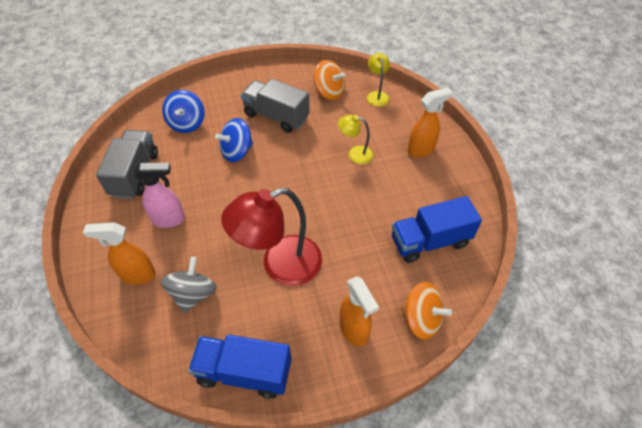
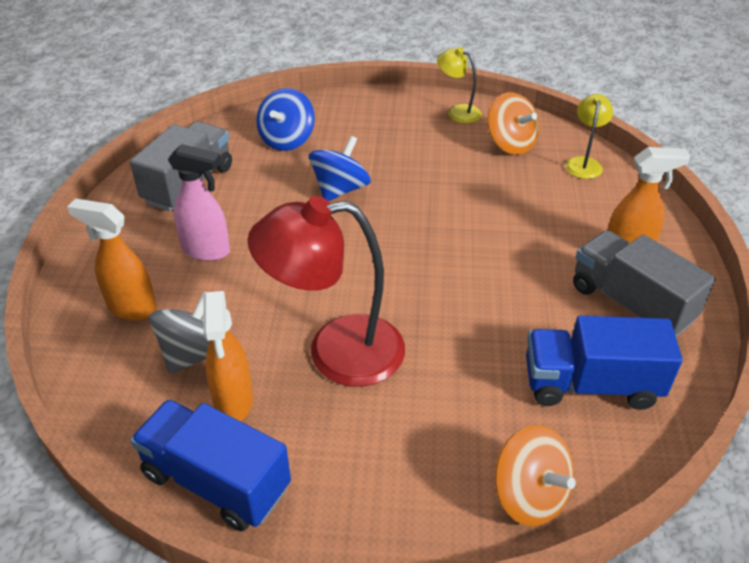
camera: 20 degrees right, 10 degrees down
blue spinning top [215,118,253,162] -> blue spinning top turned 135 degrees clockwise [309,136,371,201]
grey truck [241,79,310,133] -> grey truck moved to [573,230,716,337]
yellow lamp [338,115,373,164] -> yellow lamp moved to [437,47,482,123]
orange spray bottle [340,276,379,346] -> orange spray bottle moved to [202,291,253,421]

